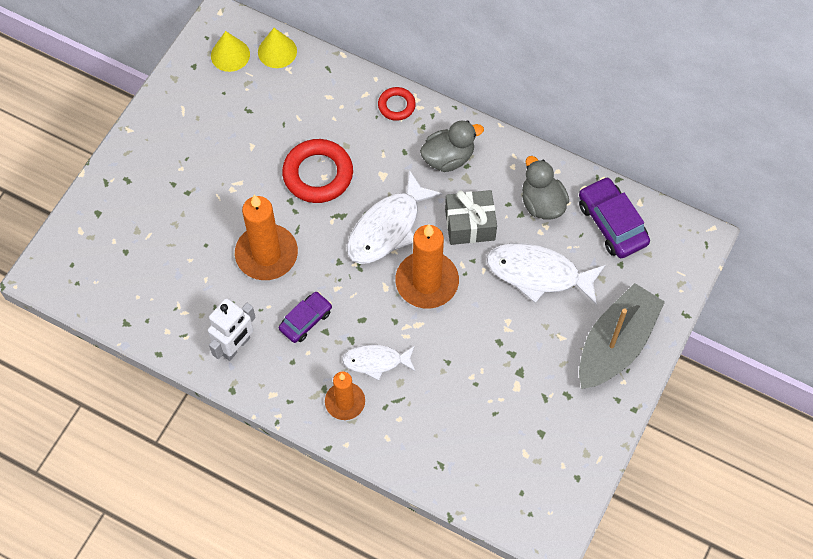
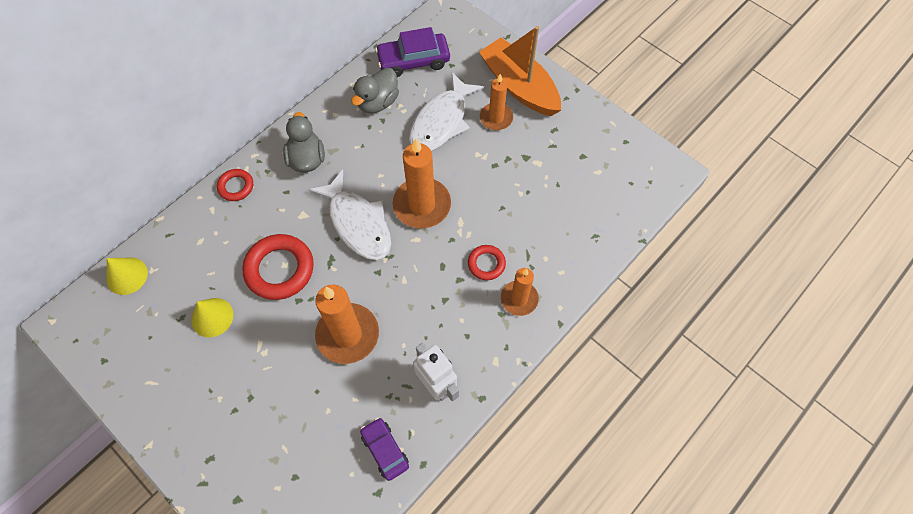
camera: 75 degrees left, 0 degrees up
yellow cone [211,31,250,72] -> yellow cone moved to [191,298,233,337]
purple car [279,292,332,343] -> purple car moved to [360,418,409,481]
white fish [342,345,416,380] -> red ring [468,245,506,280]
grey gift [445,190,497,245] -> none
grey duck [522,156,569,219] -> grey duck turned 45 degrees counterclockwise [351,68,399,113]
grey boat [579,283,665,389] -> orange boat [479,26,561,116]
none -> orange candle [480,74,513,130]

